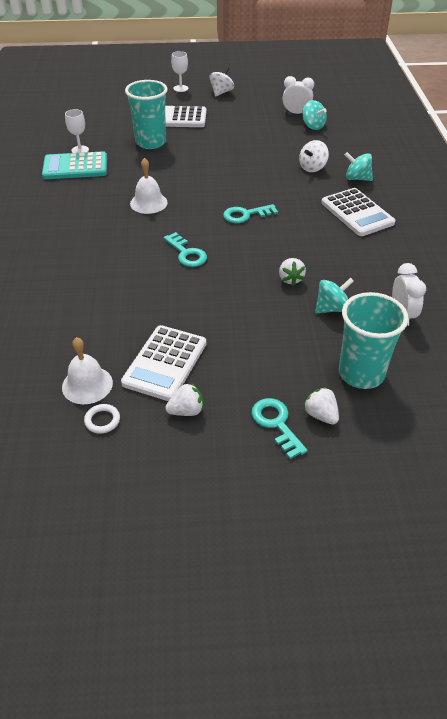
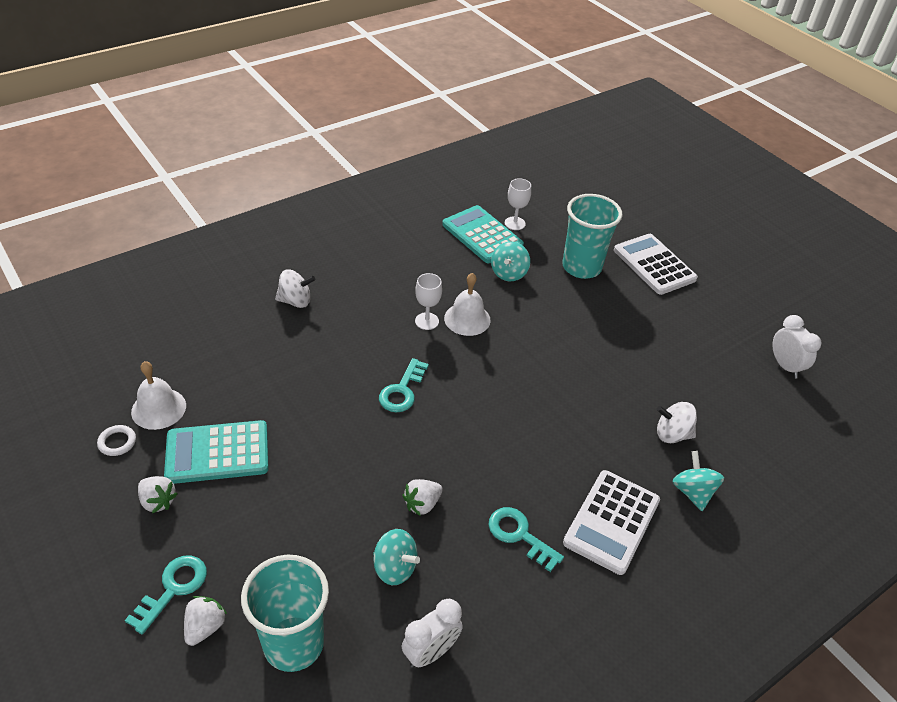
camera: 55 degrees right, 0 degrees up
white calculator [121,325,206,401] -> turquoise calculator [164,420,269,484]
white goblet [171,51,188,92] -> white goblet moved to [415,273,442,330]
white spinning top [210,67,234,97] -> white spinning top moved to [275,270,315,308]
turquoise key [223,204,278,223] -> turquoise key moved to [489,507,564,572]
turquoise spinning top [302,100,327,130] -> turquoise spinning top moved to [491,241,530,281]

